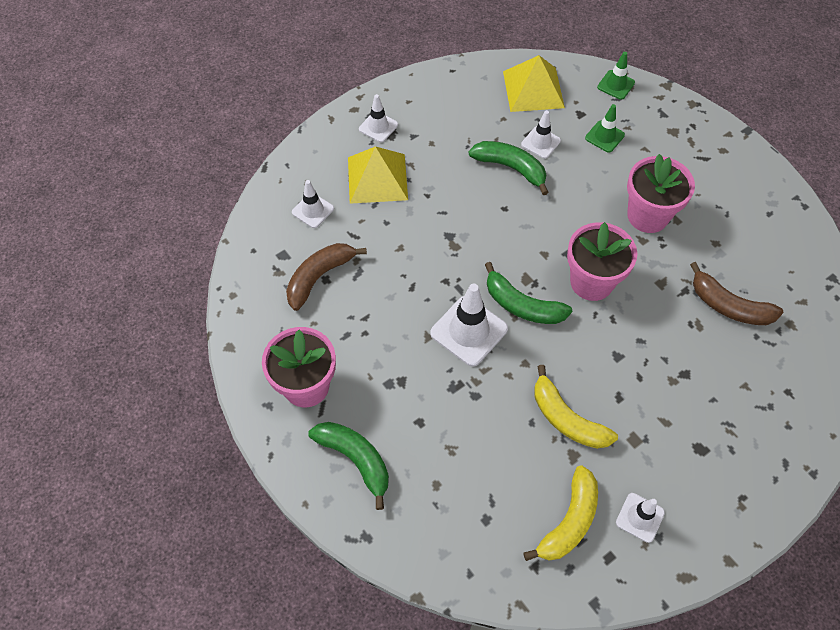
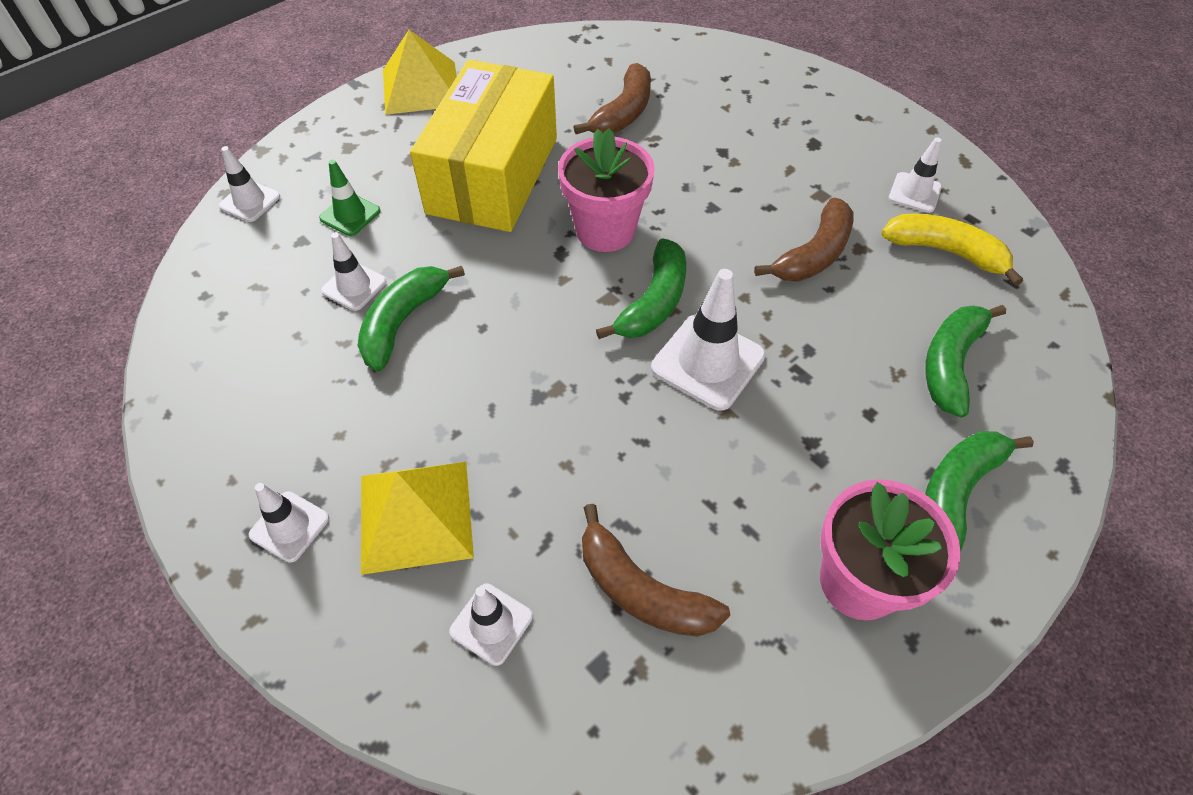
camera: 95 degrees left, 5 degrees down
yellow pyramid [503,55,565,112] -> yellow pyramid moved to [383,30,457,115]
yellow banana [534,365,618,449] -> brown banana [754,198,853,281]
green traffic cone [597,52,635,100] -> white traffic cone [219,146,280,222]
pink flower pot [627,154,695,233] -> yellow box [410,60,557,232]
none -> green banana [925,305,1006,418]

